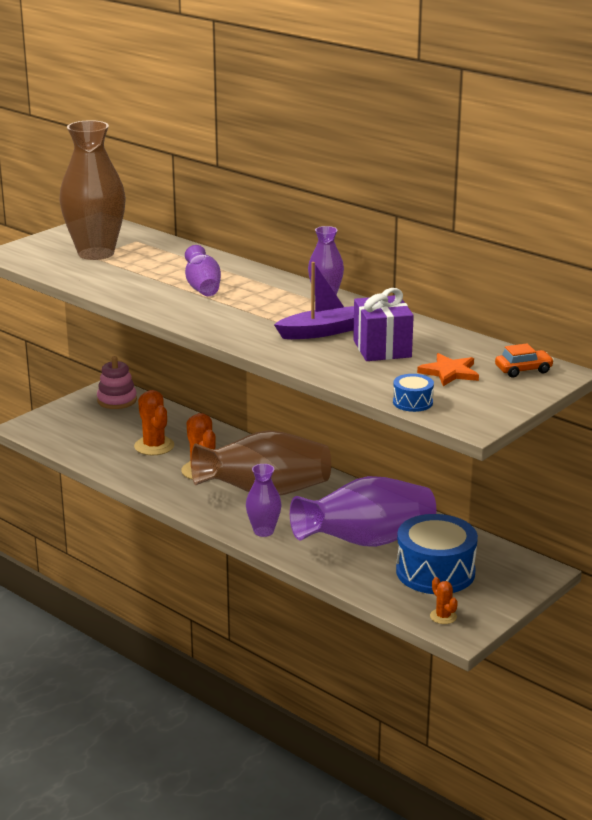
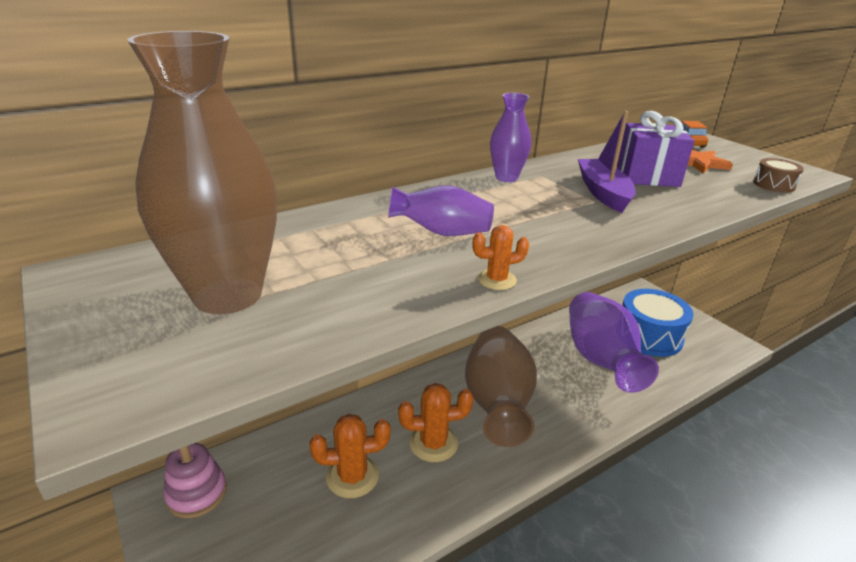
camera: 75 degrees left, 5 degrees up
purple vase [246,464,281,537] -> none
blue drum [393,374,434,412] -> brown drum [753,158,804,193]
orange cactus [430,577,458,624] -> orange cactus moved to [473,225,529,290]

